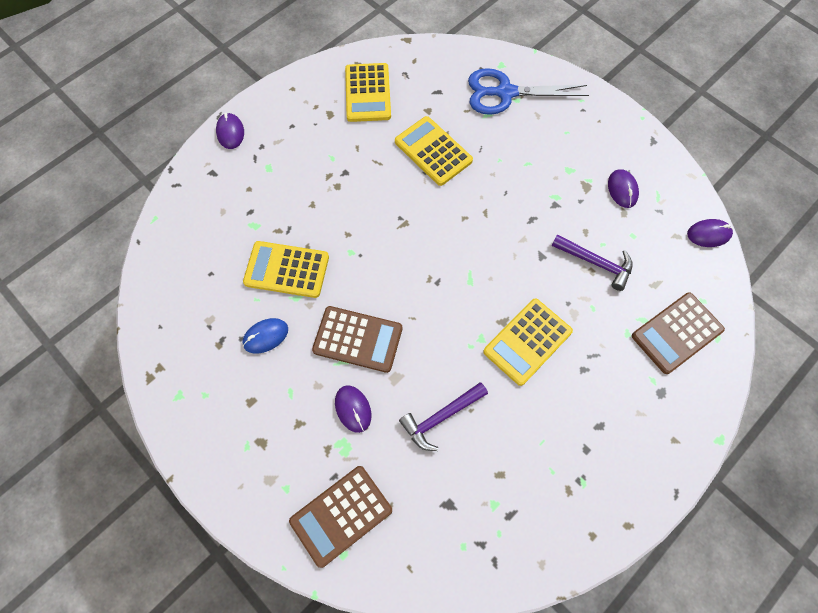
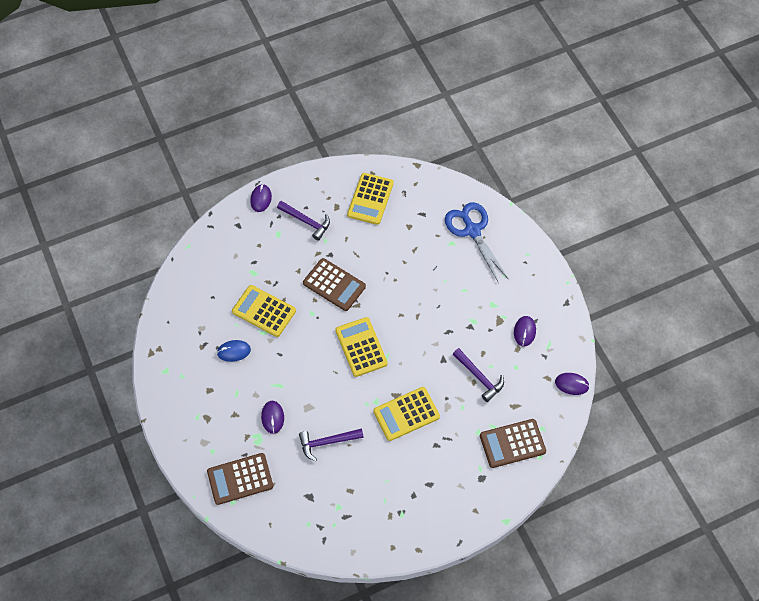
camera: 20 degrees right, 5 degrees down
brown calculator [312,306,402,373] -> brown calculator moved to [303,258,366,311]
yellow calculator [395,116,473,186] -> yellow calculator moved to [335,317,388,377]
blue scissors [468,68,589,115] -> blue scissors turned 45 degrees clockwise [445,202,509,283]
none -> purple hammer [277,201,330,241]

